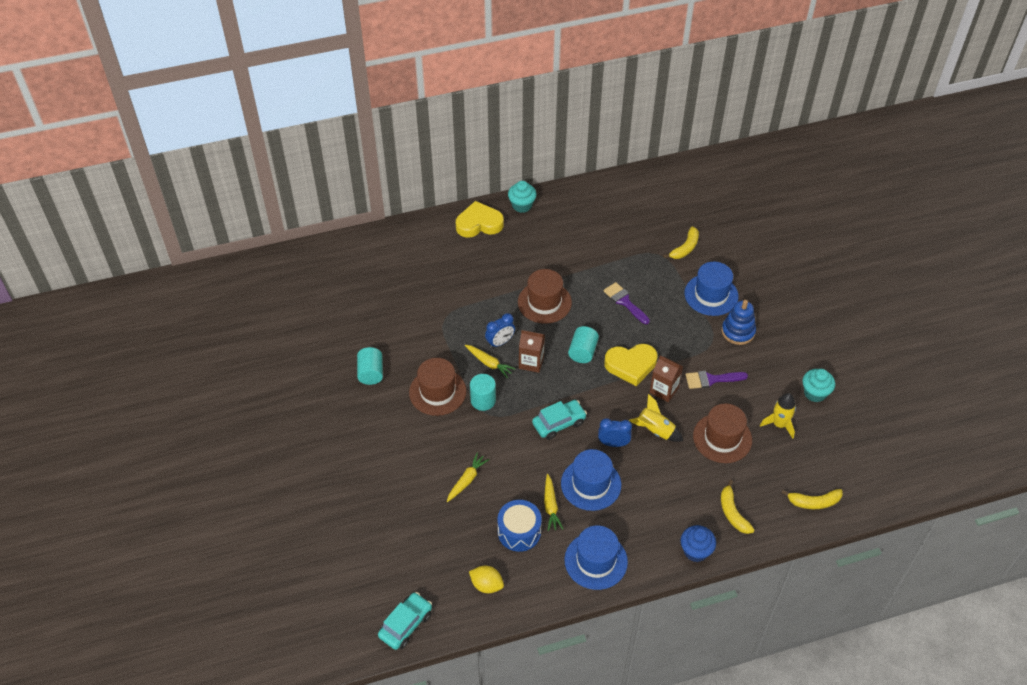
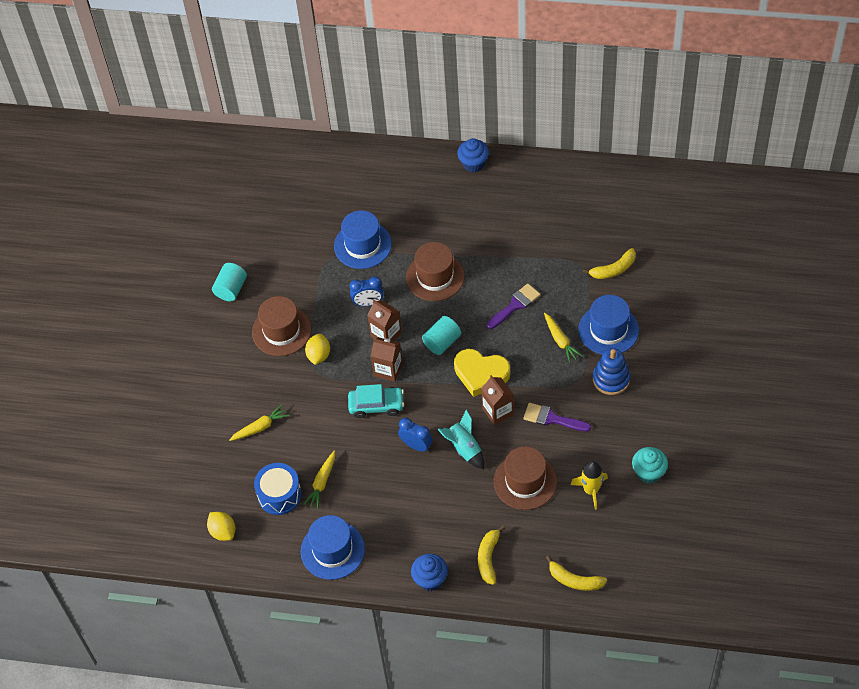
camera: 30 degrees right, 5 degrees up
turquoise car [378,592,432,650] -> none
yellow heart [456,201,504,238] -> none
yellow carrot [465,345,516,378] -> yellow carrot moved to [544,313,583,363]
turquoise cylinder [470,374,496,411] -> yellow lemon [305,334,330,365]
turquoise cupcake [508,181,537,213] -> blue cupcake [457,138,489,173]
blue hat [561,449,621,511] -> blue hat moved to [334,210,392,269]
purple brush [604,282,650,324] -> purple brush turned 60 degrees clockwise [487,284,541,329]
yellow rocket [629,394,683,442] -> turquoise rocket [437,409,485,469]
none -> brown carton [371,337,403,382]

